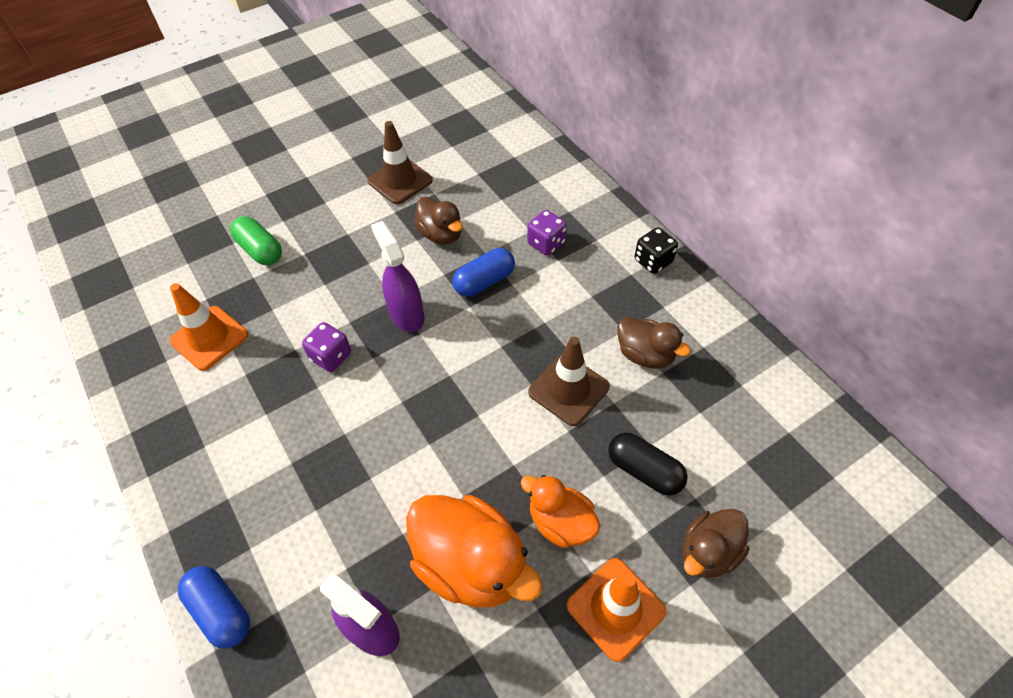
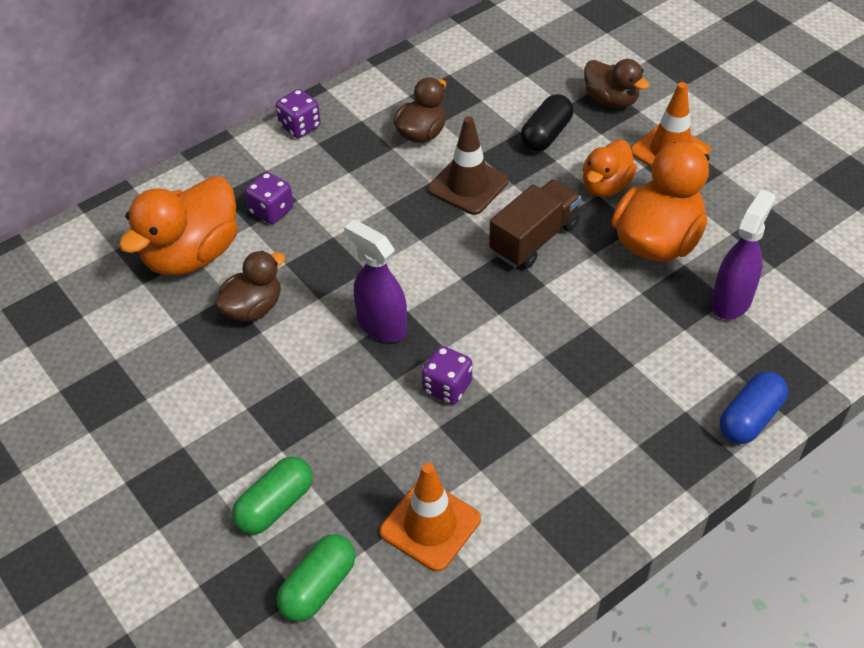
camera: 95 degrees left, 5 degrees down
brown traffic cone [367,121,433,204] -> none
purple spray bottle [371,221,424,332] -> purple spray bottle turned 75 degrees clockwise [344,219,407,342]
blue capsule [452,248,515,297] -> none
black dice [635,227,678,274] -> purple dice [276,89,321,138]
none -> orange duck [119,176,238,275]
none -> green capsule [277,534,356,622]
none -> brown truck [489,179,581,269]

